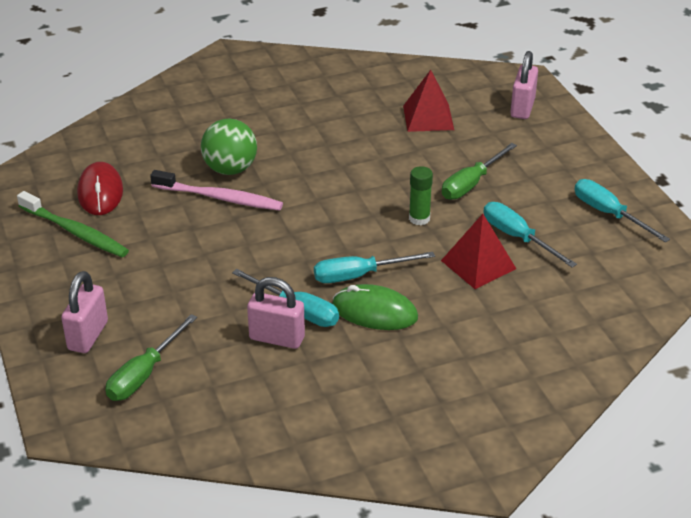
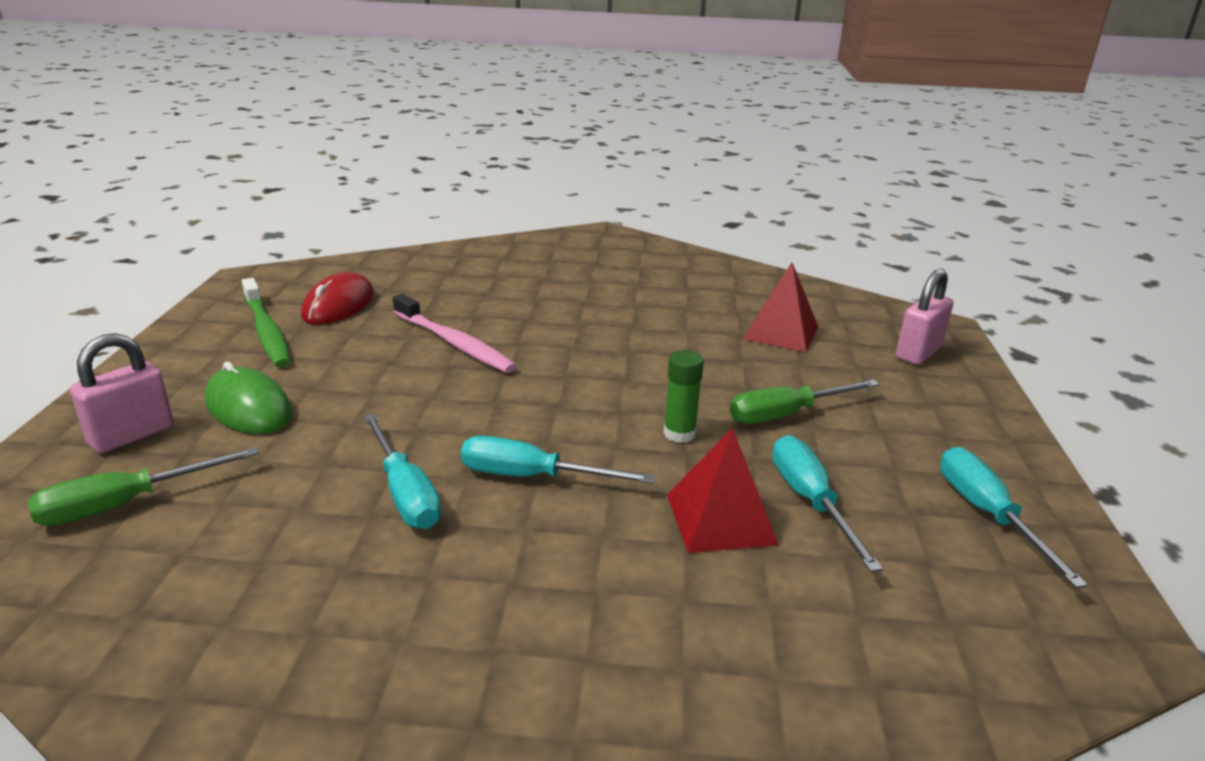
camera: 25 degrees right, 10 degrees down
green ball [201,118,257,175] -> none
pink padlock [247,277,305,349] -> none
green mouse [332,284,418,330] -> green mouse moved to [205,362,292,434]

